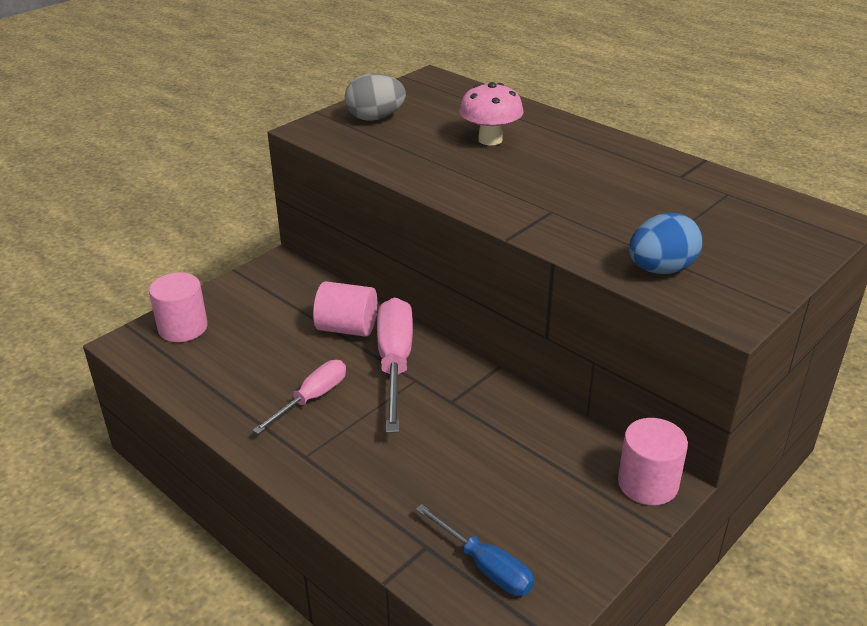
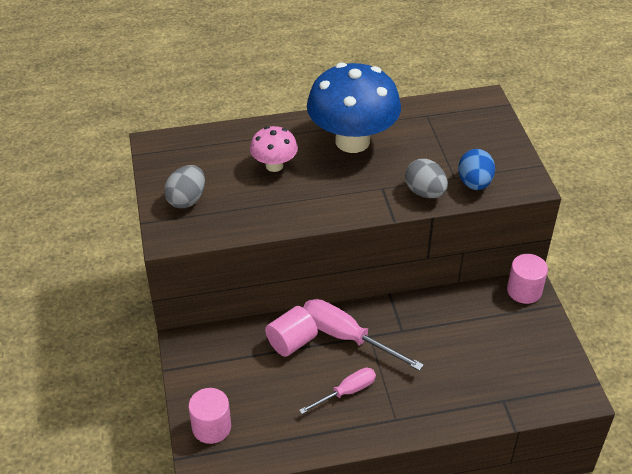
camera: 55 degrees left, 10 degrees up
pink screwdriver [252,360,346,434] -> pink screwdriver turned 75 degrees clockwise [299,368,376,414]
blue screwdriver [416,504,534,596] -> none
none -> blue mushroom [307,62,401,153]
none -> grey egg [405,159,448,198]

